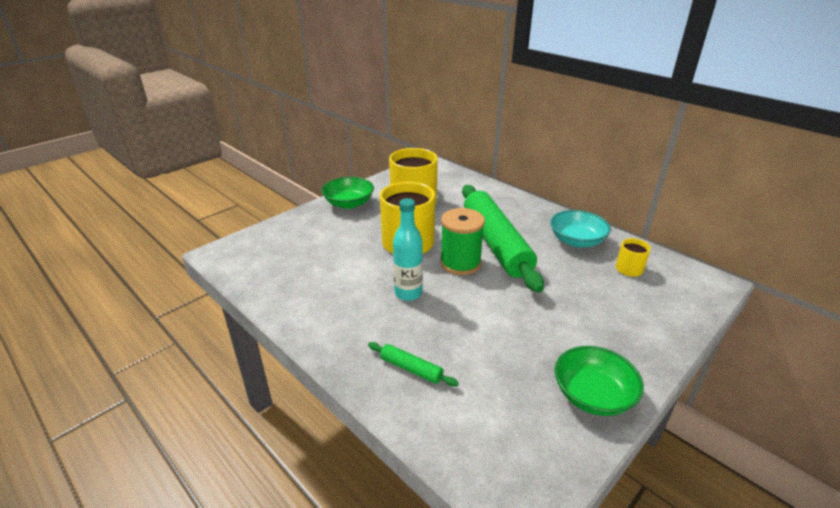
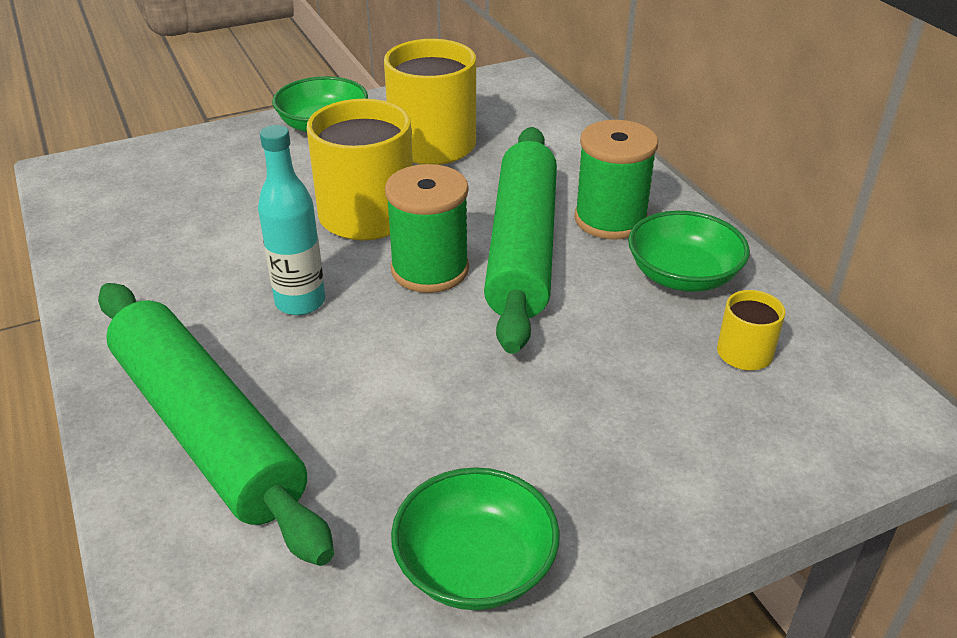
camera: 20 degrees right, 5 degrees up
green rolling pin [368,342,459,387] -> green rolling pin [98,283,334,566], size x2.50
turquoise bowl [550,210,611,248] -> green bowl [628,211,750,292]
none -> green spool [574,120,658,240]

